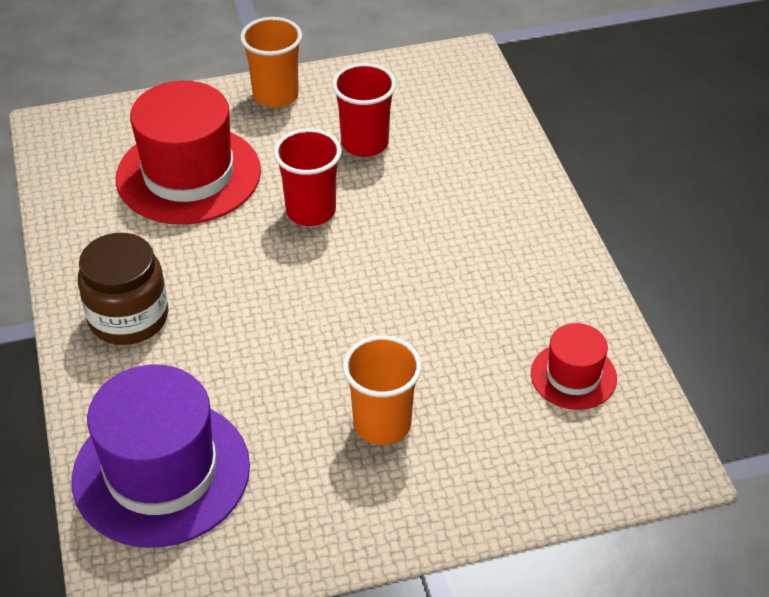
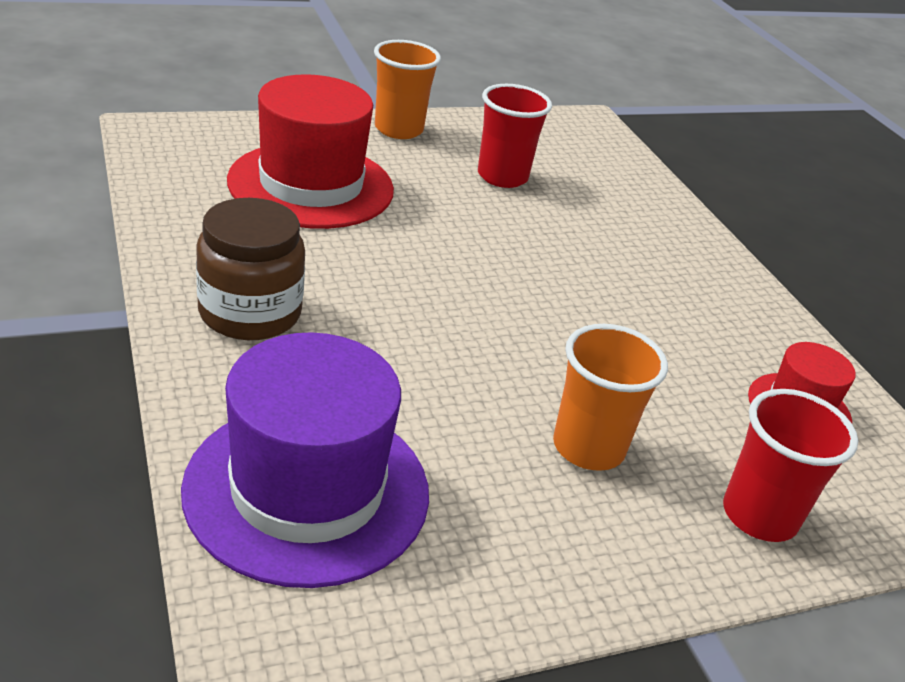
camera: 10 degrees left, 10 degrees down
red cup [274,128,342,226] -> red cup moved to [723,389,858,542]

